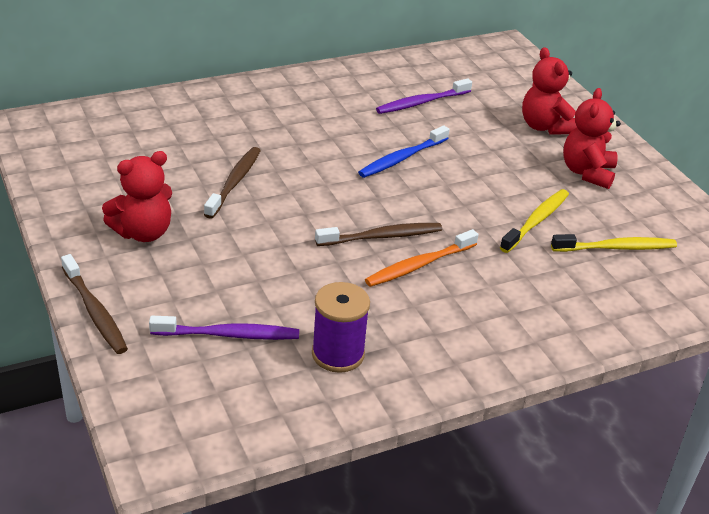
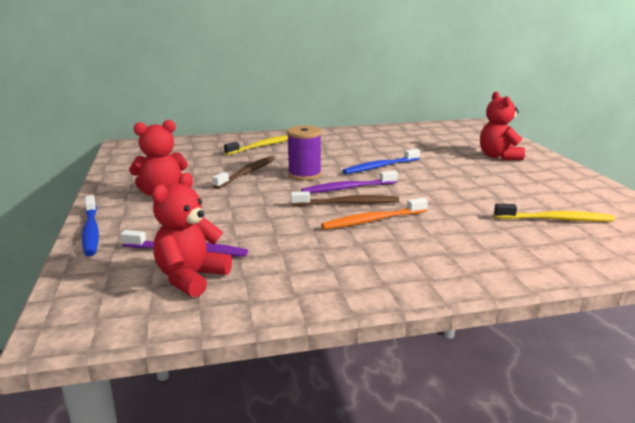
camera: 15 degrees right, 15 degrees down
brown toothbrush [61,254,128,354] -> blue toothbrush [82,195,99,256]
purple spool [312,282,370,373] -> purple spool moved to [287,126,322,181]
purple toothbrush [376,78,472,114] -> purple toothbrush moved to [301,170,398,193]
yellow toothbrush [500,189,569,253] -> yellow toothbrush moved to [224,135,288,155]
red teddy bear [563,88,621,189] -> red teddy bear moved to [152,173,232,297]

